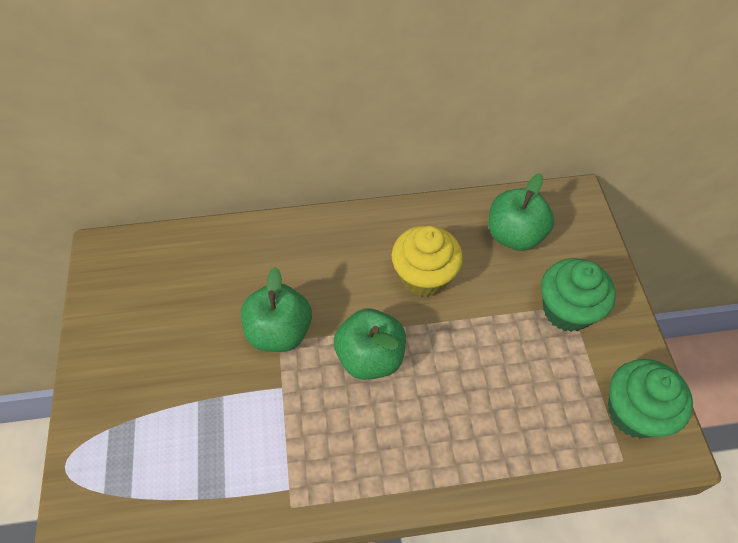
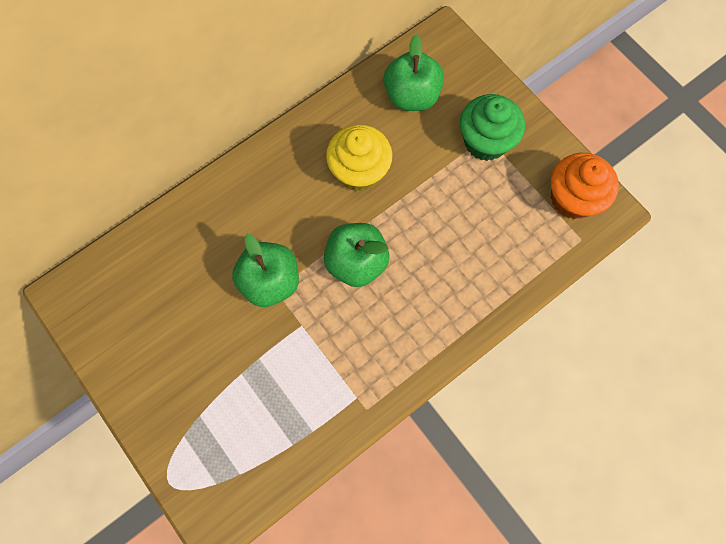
camera: 30 degrees left, 15 degrees up
green cupcake [608,359,693,438] -> orange cupcake [551,153,619,219]

